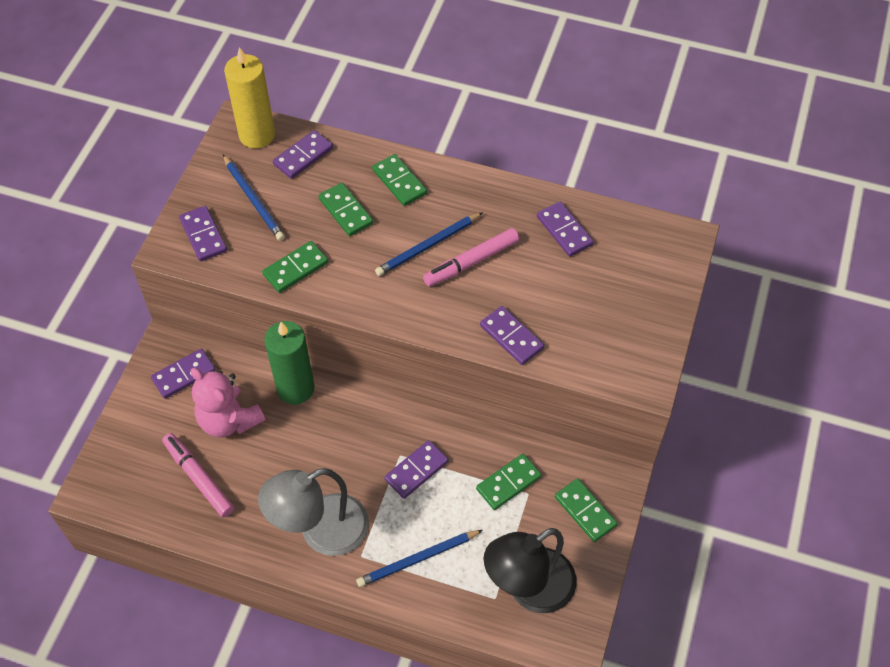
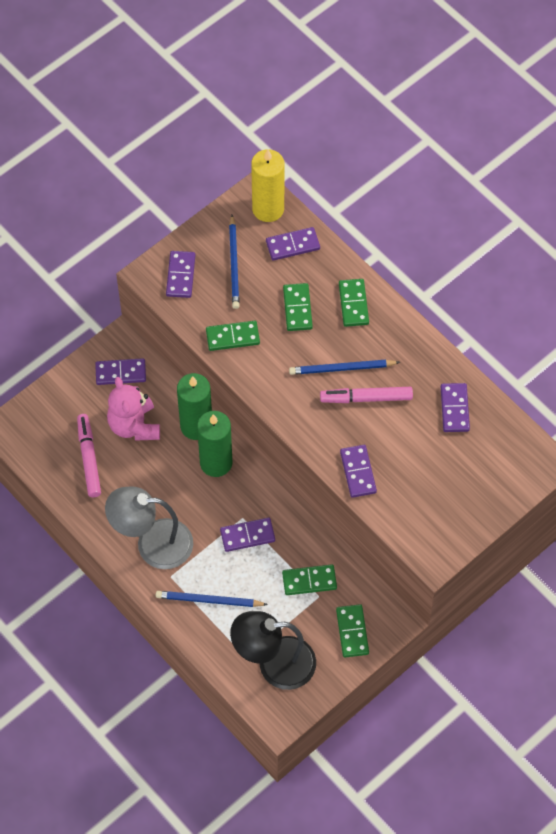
camera: 30 degrees right, 5 degrees up
none -> green candle [197,411,233,477]

